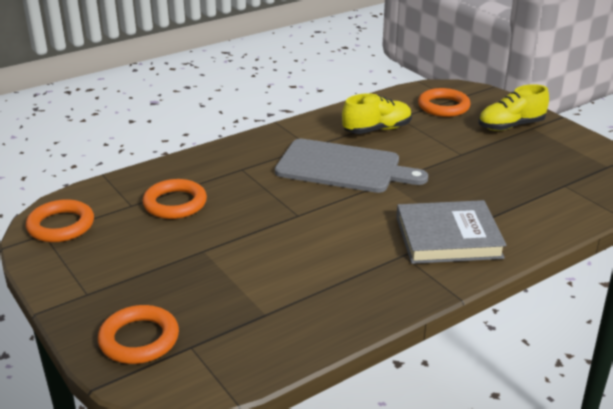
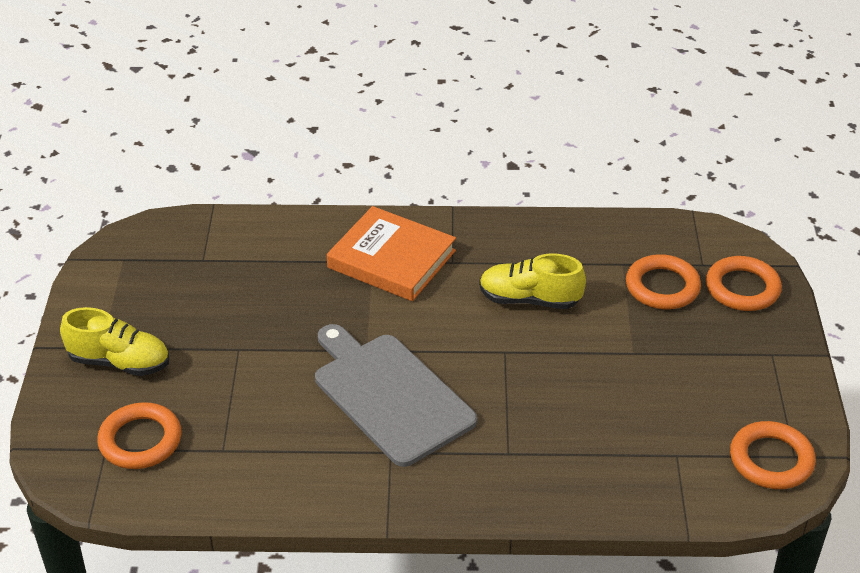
camera: 145 degrees left, 10 degrees up
orange ring [142,179,207,219] -> orange ring moved to [626,254,701,309]
yellow shoe [342,93,412,134] -> yellow shoe moved to [479,253,586,309]
grey book [396,200,507,264] -> orange book [327,206,456,301]

